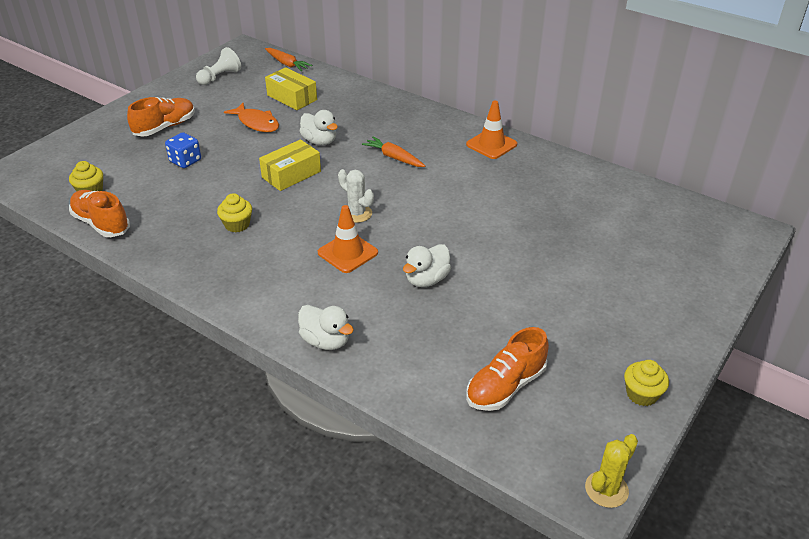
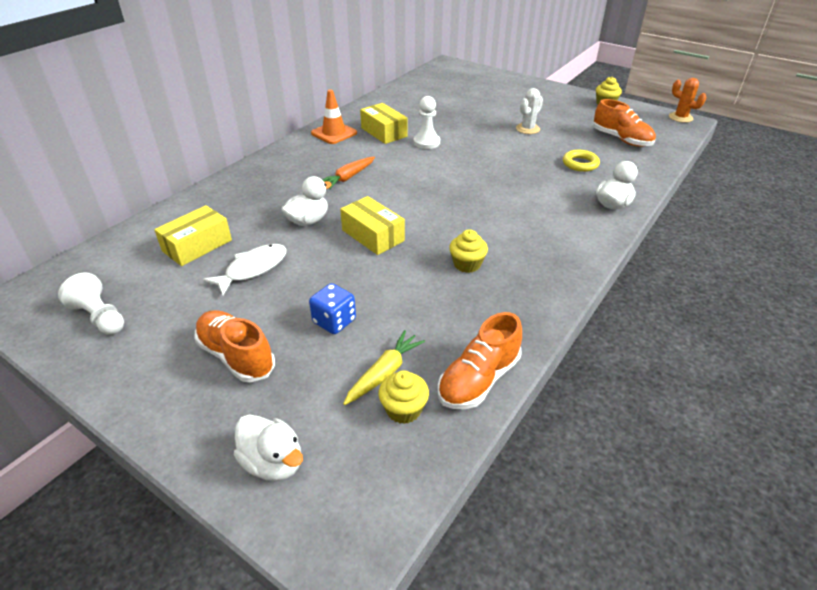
camera: 90 degrees left, 0 degrees up
orange fish [224,103,279,132] -> white fish [203,244,287,295]
orange carrot [265,48,313,71] -> none
orange traffic cone [318,205,378,273] -> none
white cactus [338,169,374,223] -> white cactus moved to [516,88,543,134]
white duck [403,244,451,287] -> white duck moved to [234,414,303,481]
yellow cactus [585,434,638,508] -> orange cactus [669,78,707,123]
none -> yellow carrot [343,330,425,405]
none -> yellow box [360,103,407,144]
none -> white pawn [414,96,440,149]
none -> yellow ring [563,150,600,172]

